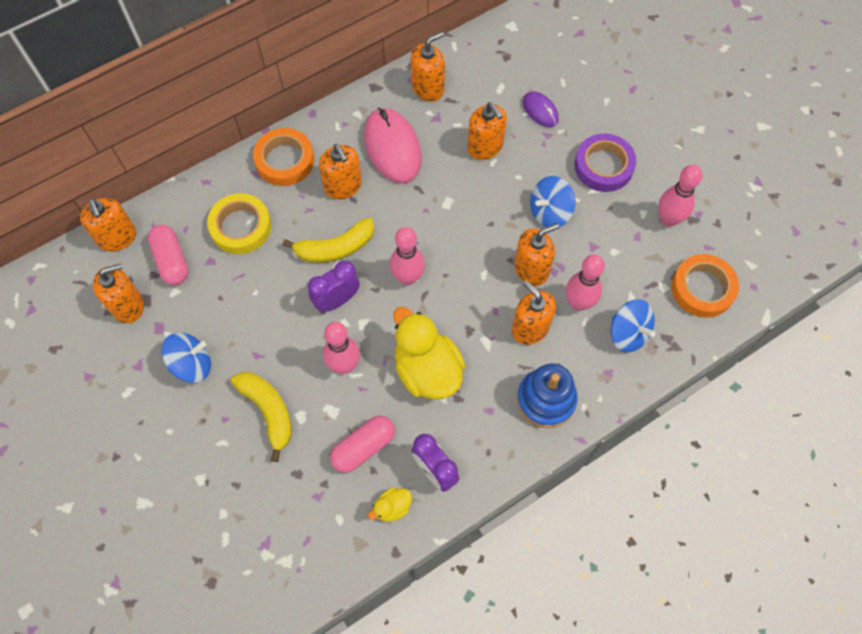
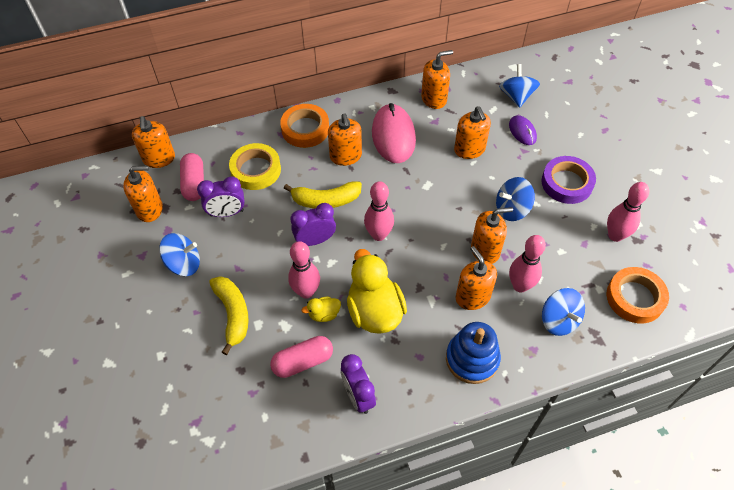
camera: 15 degrees right, 10 degrees down
yellow duck [368,487,412,521] -> yellow duck moved to [302,297,341,322]
none -> purple clock [197,176,245,217]
none -> blue spinning top [499,64,540,108]

